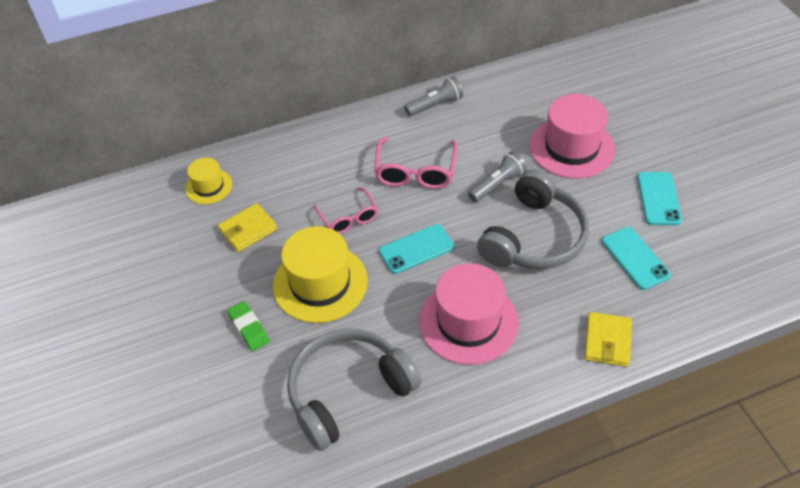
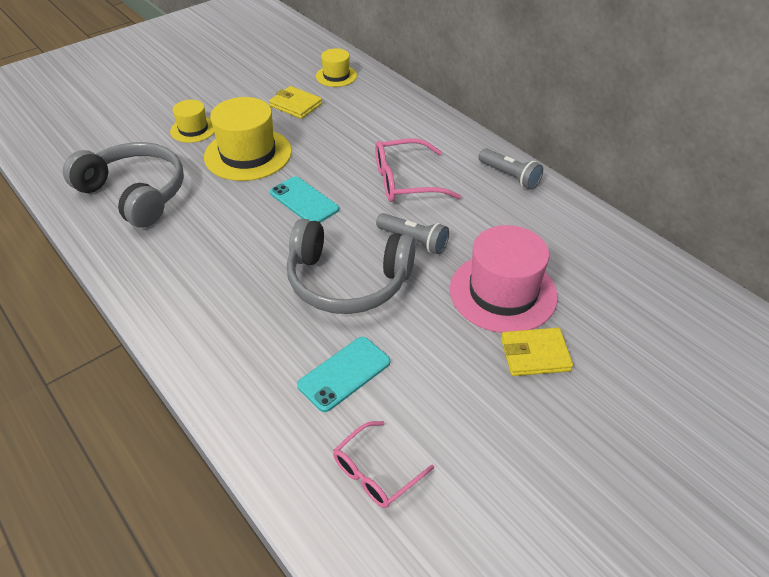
camera: 70 degrees right, 5 degrees down
green eraser [227,301,269,351] -> yellow hat [170,100,214,143]
pink glasses [314,188,378,234] -> pink glasses moved to [333,421,434,508]
pink hat [419,263,518,365] -> none
yellow wallet [584,312,632,367] -> yellow wallet moved to [501,328,573,376]
turquoise phone [637,172,682,225] -> none

